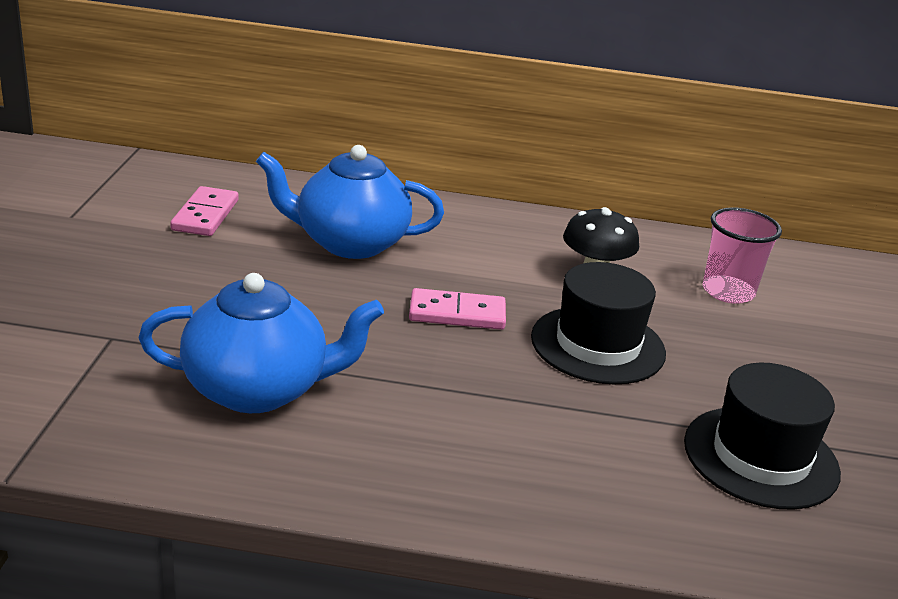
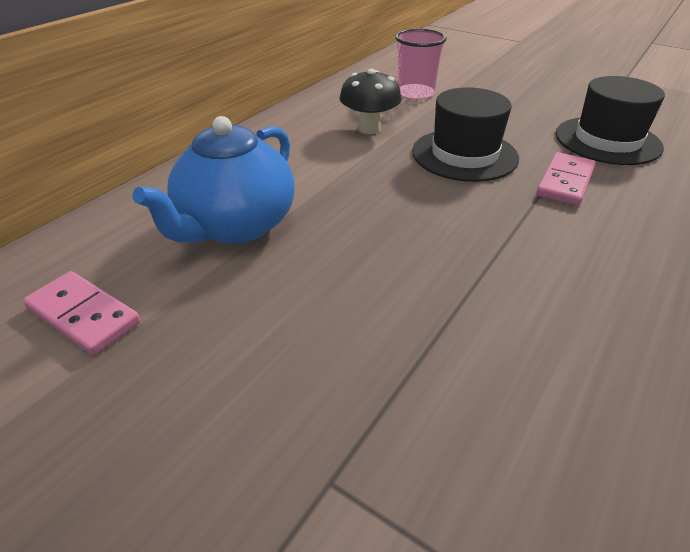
camera: 60 degrees left, 10 degrees up
blue teapot [139,273,384,413] -> none
pink domino [409,288,506,330] -> pink domino moved to [537,152,596,206]

